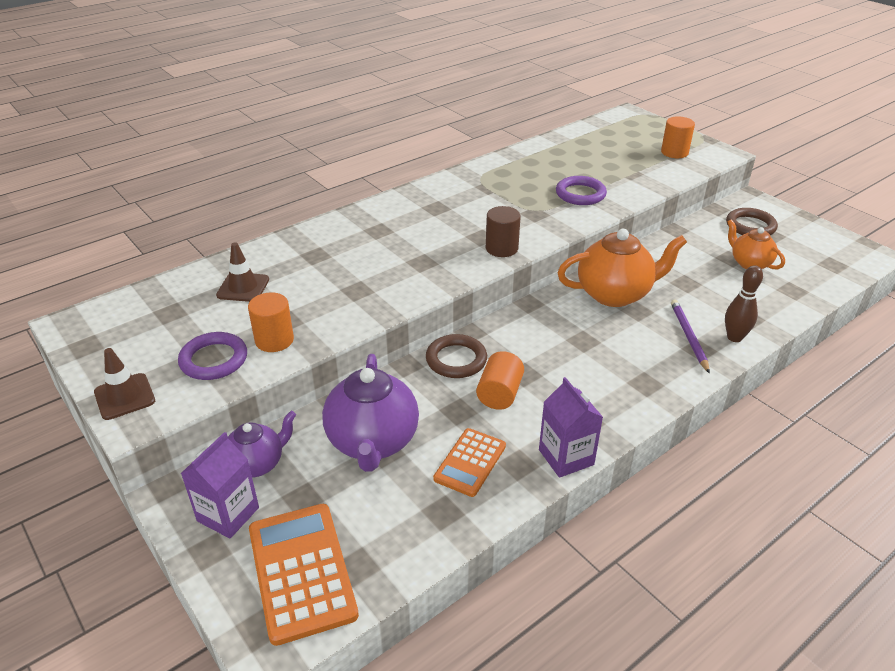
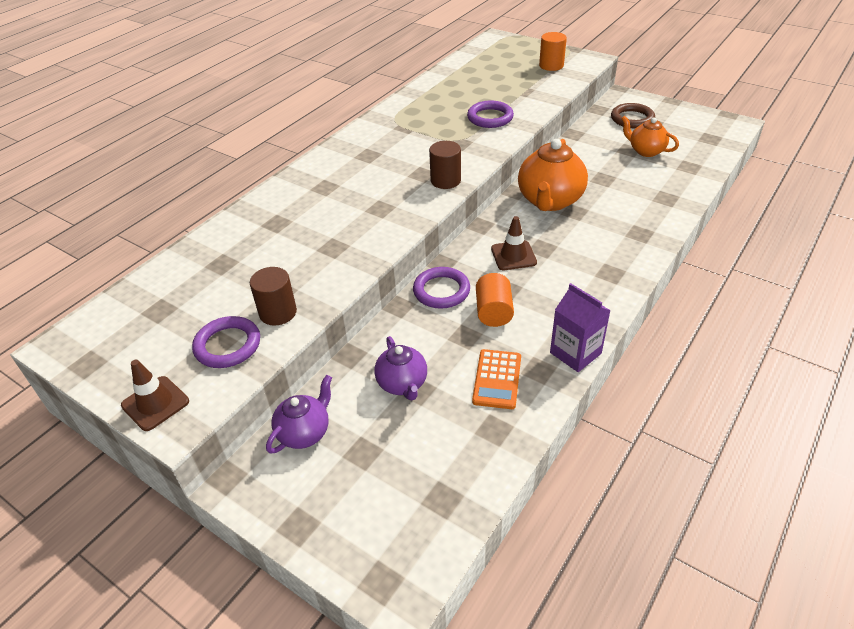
camera: 15 degrees left, 5 degrees up
purple carton [181,432,259,539] -> none
brown traffic cone [216,242,269,302] -> brown traffic cone moved to [491,216,537,270]
orange cylinder [248,292,294,352] -> brown cylinder [250,267,297,326]
orange calculator [249,504,359,646] -> none
purple teapot [322,354,419,472] -> purple teapot [374,336,427,400], size x0.59
brown ring [426,334,487,378] -> purple ring [413,267,470,309]
orange teapot [558,229,687,307] -> orange teapot turned 135 degrees clockwise [518,139,588,211]
purple pencil [671,299,710,374] -> none
brown bowling pin [725,265,763,342] -> none

